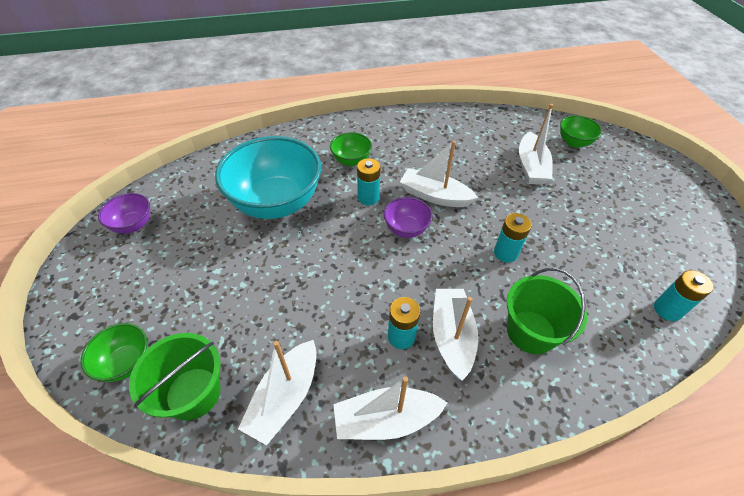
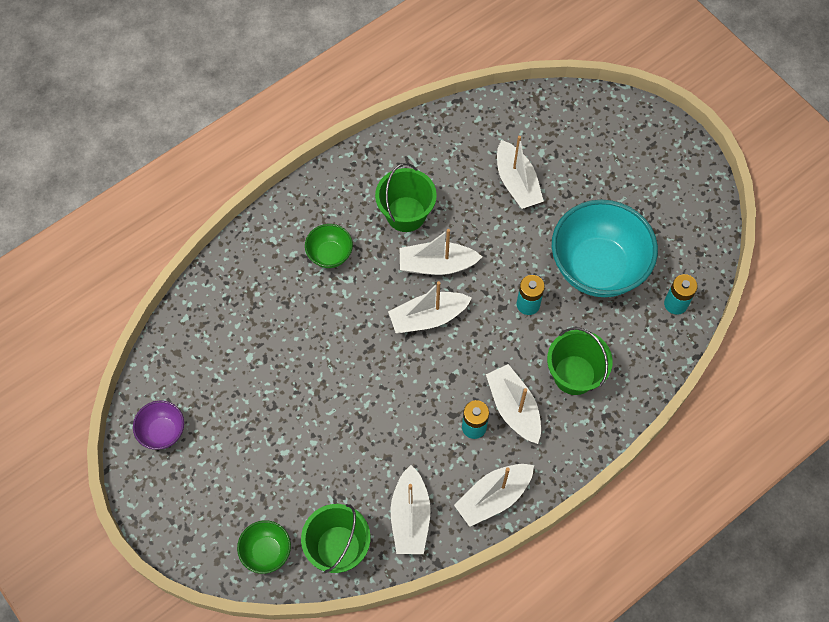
camera: 25 degrees left, 15 degrees up
turquoise bowl [215,136,321,219] -> turquoise bowl moved to [552,200,658,297]
turquoise battery [357,158,381,205] -> none
purple bowl [384,197,432,238] -> white boat [388,281,472,333]
green bowl [560,115,602,148] -> none
none -> green bucket [375,163,437,232]

